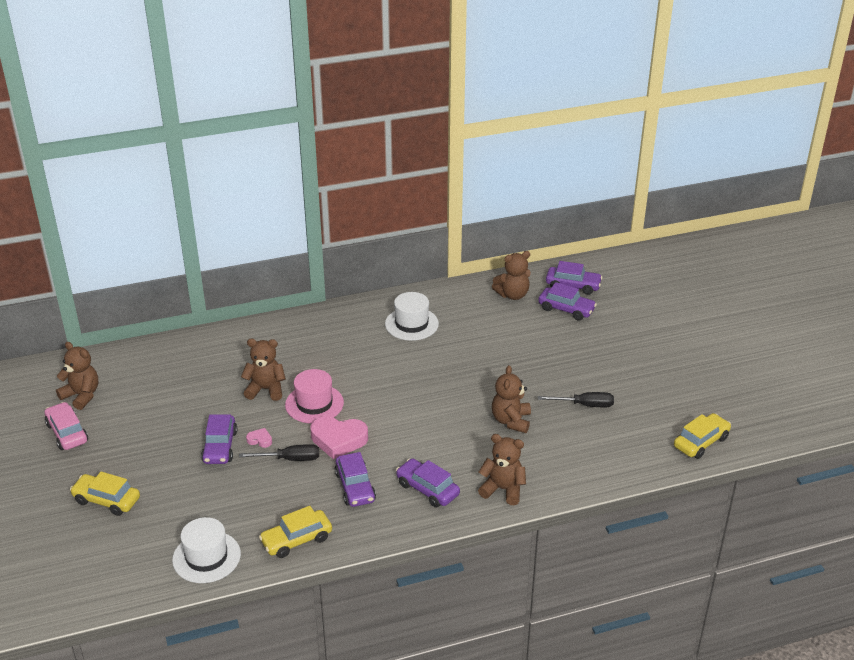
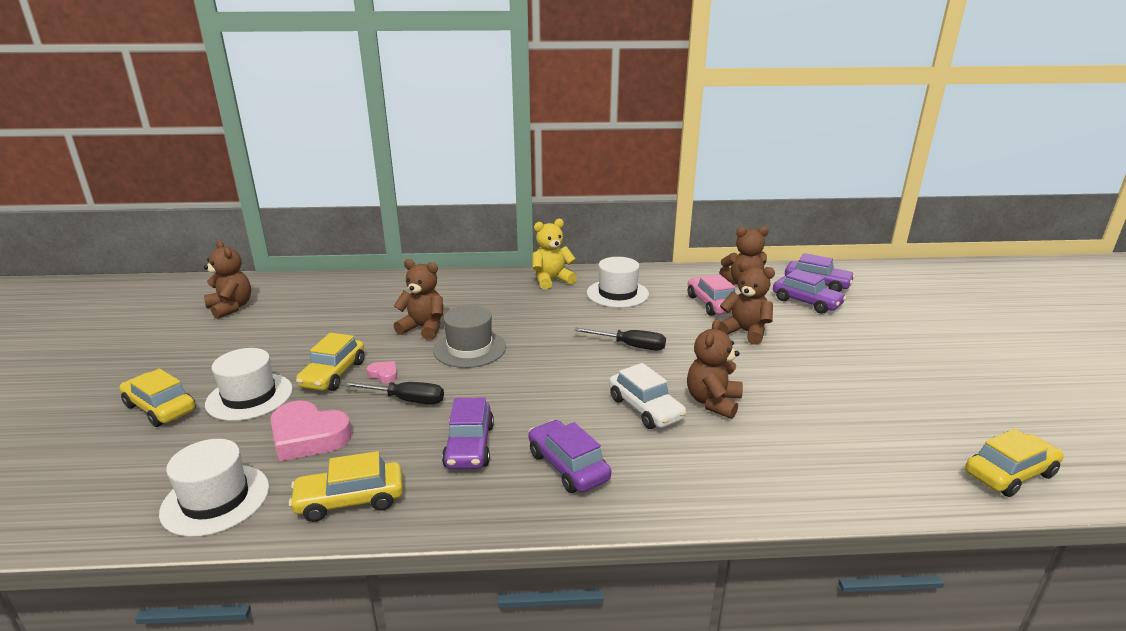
camera: 15 degrees right, 10 degrees down
pink car [45,402,88,450] -> pink car moved to [688,275,735,316]
purple car [201,414,237,464] -> yellow car [296,333,364,391]
pink hat [285,369,344,423] -> grey hat [433,305,506,368]
pink heart [311,416,368,459] -> pink heart moved to [270,401,352,461]
brown teddy bear [478,434,526,505] -> brown teddy bear moved to [720,261,775,345]
black screwdriver [538,392,614,407] -> black screwdriver moved to [574,328,666,350]
none -> white hat [205,348,293,421]
none -> yellow teddy bear [532,219,577,289]
none -> white car [609,363,687,429]

